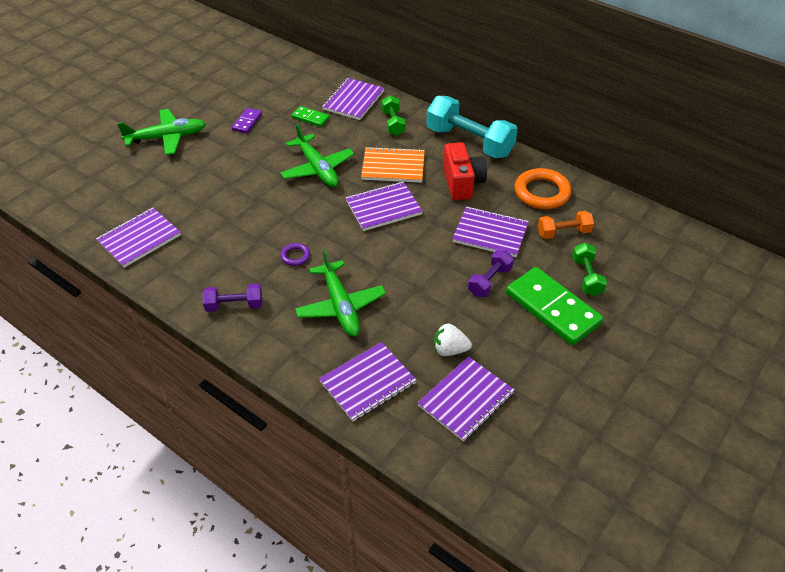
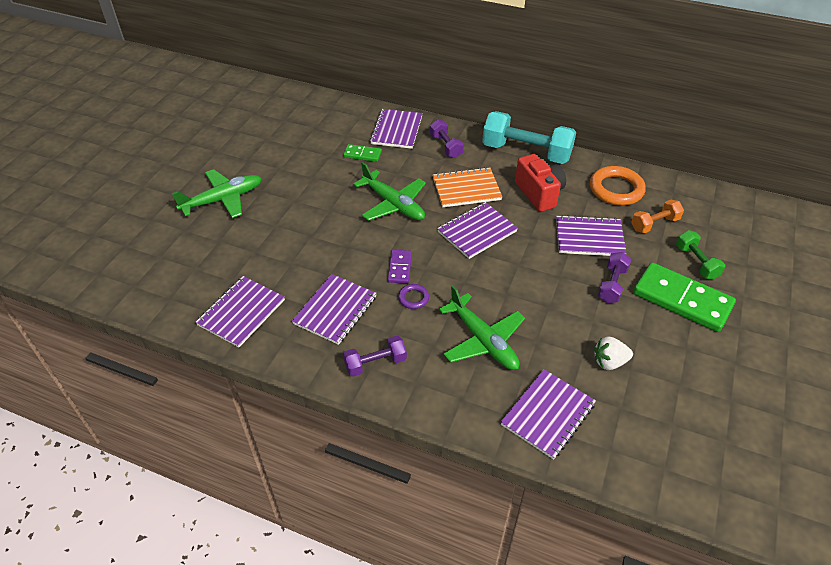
camera: 15 degrees left, 0 degrees up
purple domino [232,108,262,133] -> purple domino moved to [388,250,412,283]
green dumbbell [382,95,406,136] -> purple dumbbell [430,119,464,158]
purple notebook [418,356,515,442] -> purple notebook moved to [292,274,377,345]

